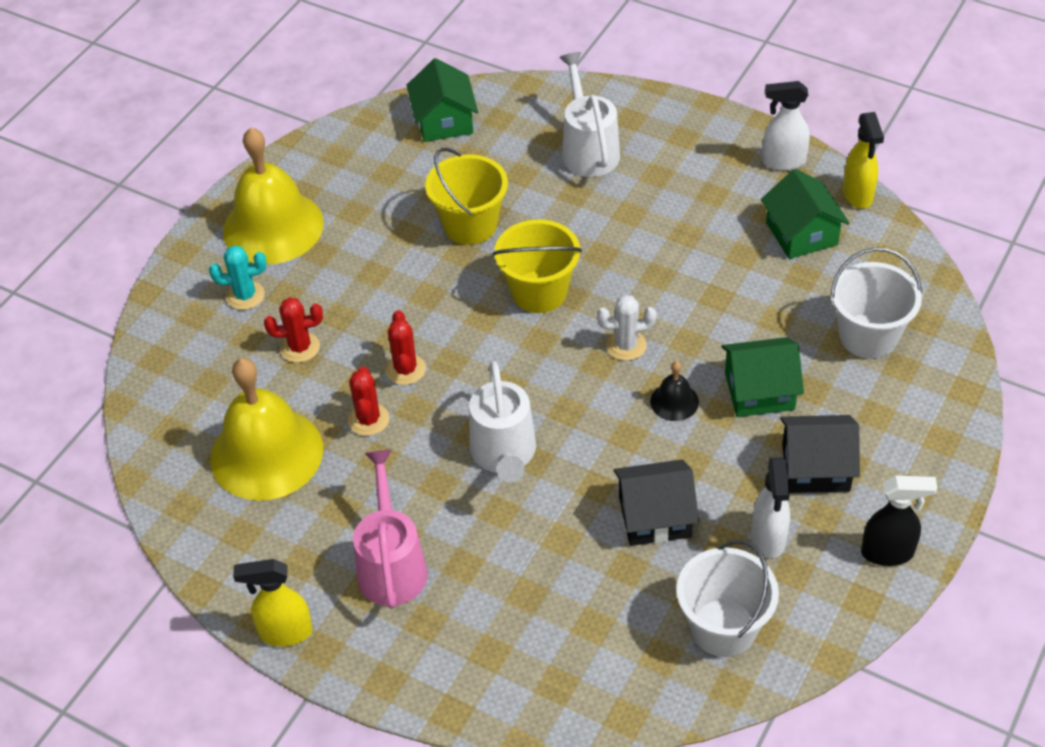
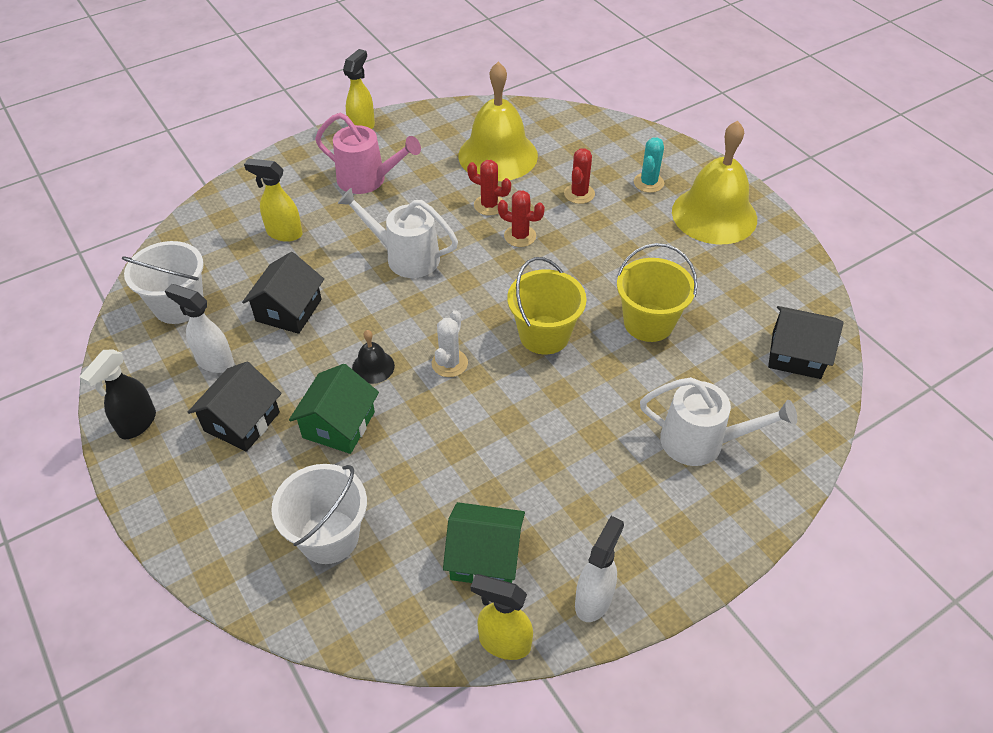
camera: 115 degrees right, 0 degrees up
green house [406,58,478,142] -> black house [768,306,844,379]
none -> yellow spray bottle [244,158,303,242]

